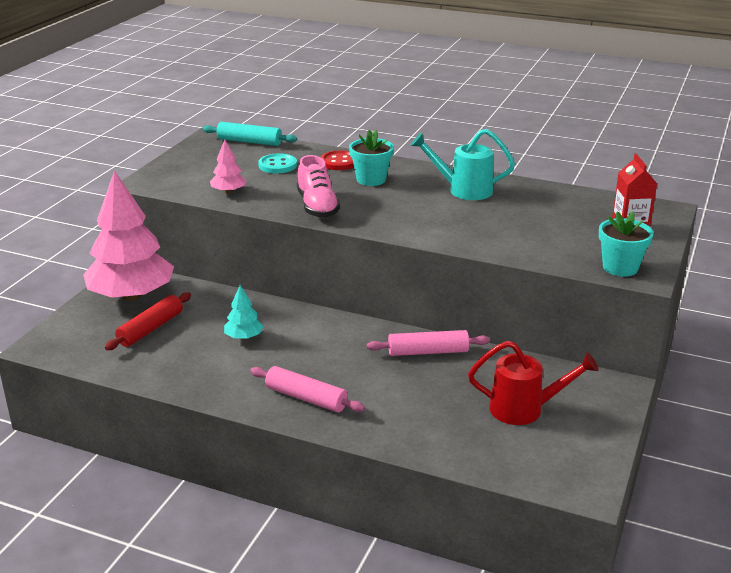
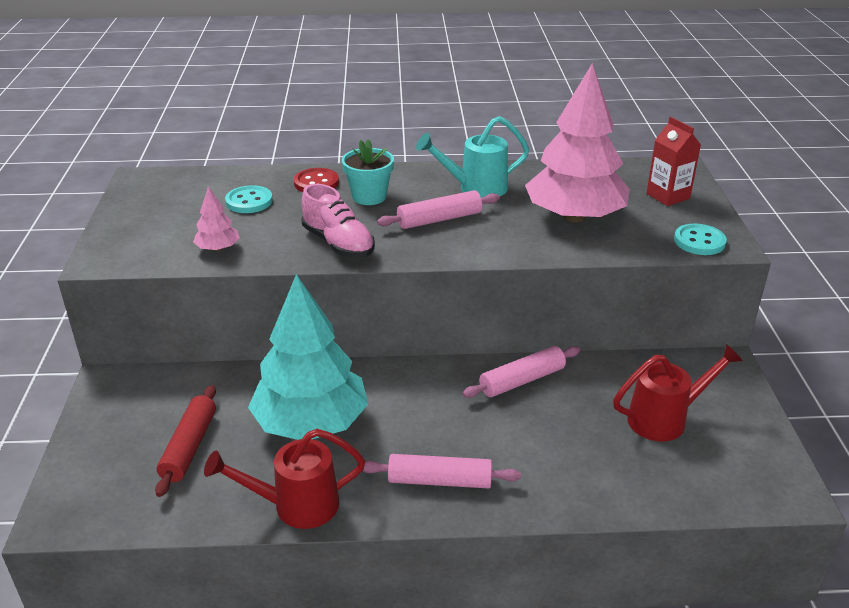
camera: 25 degrees left, 5 degrees up
pink tree [83,170,174,301] -> pink tree moved to [525,63,630,223]
turquoise rolling pin [202,122,297,146] -> none
turquoise tree [224,285,264,340] -> turquoise tree [248,274,368,440], size x2.38
turquoise flower pot [599,211,654,277] -> turquoise button [674,224,727,255]
none -> red watering can [204,429,365,529]
none -> pink rolling pin [377,190,500,229]

